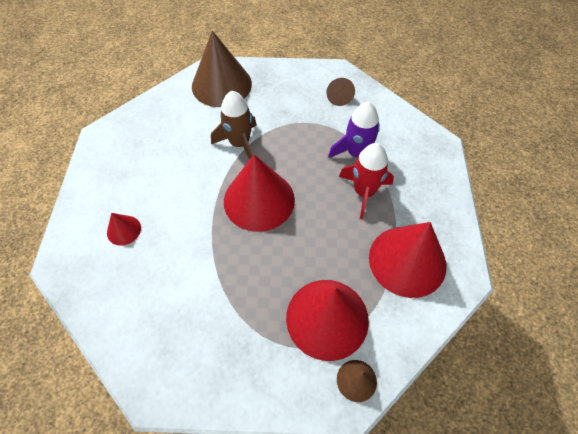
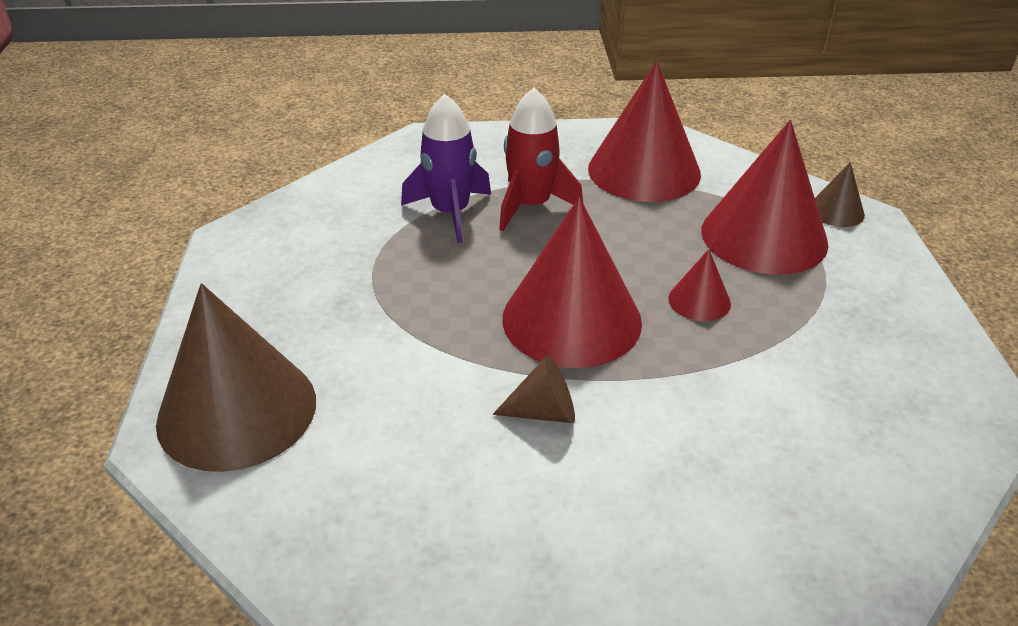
camera: 95 degrees left, 20 degrees down
red cone [107,213,141,246] -> red cone moved to [668,249,731,321]
brown rocket [211,91,257,160] -> none
brown cone [326,78,355,106] -> brown cone moved to [493,355,575,423]

